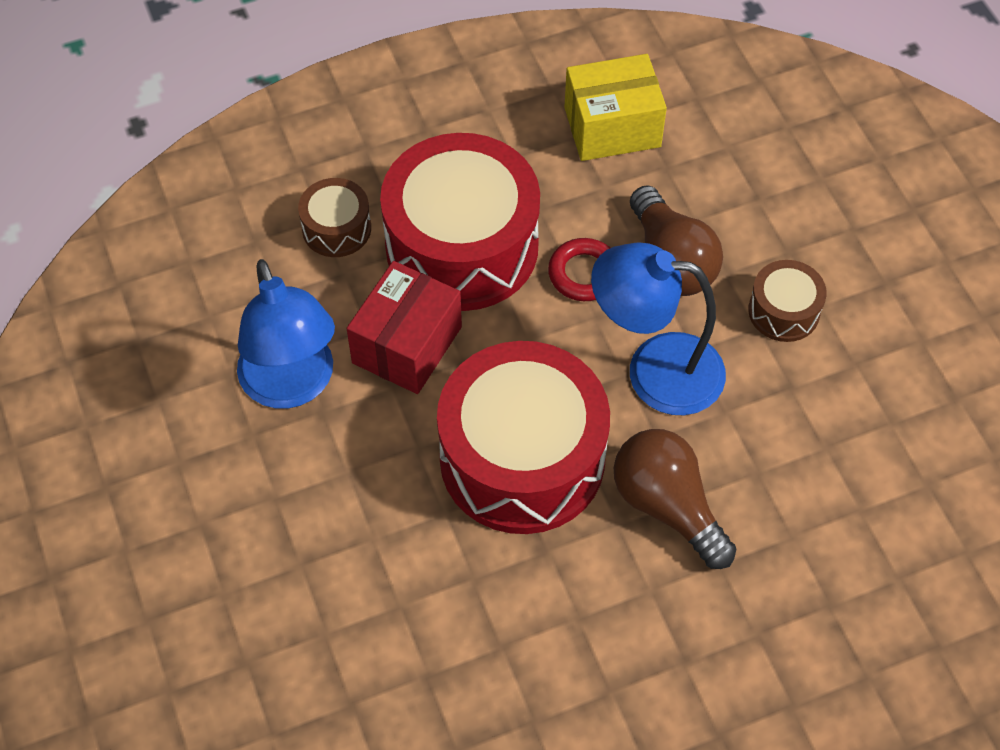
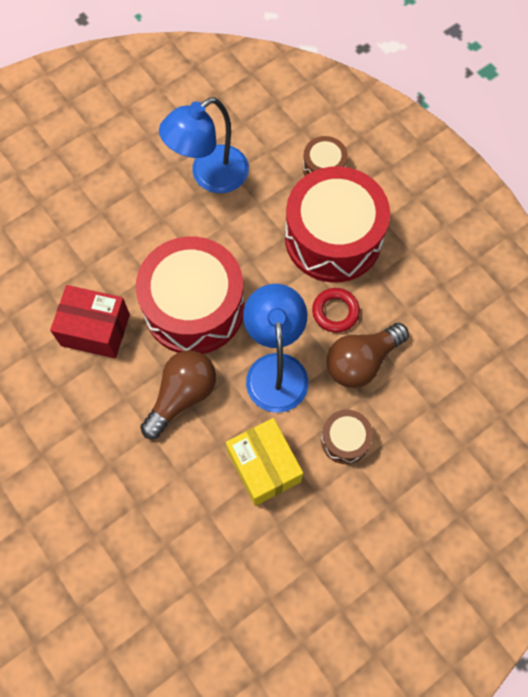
camera: 75 degrees right, 10 degrees up
red box [346,261,462,394] -> red box moved to [50,285,130,358]
yellow box [564,54,667,161] -> yellow box moved to [226,418,303,506]

